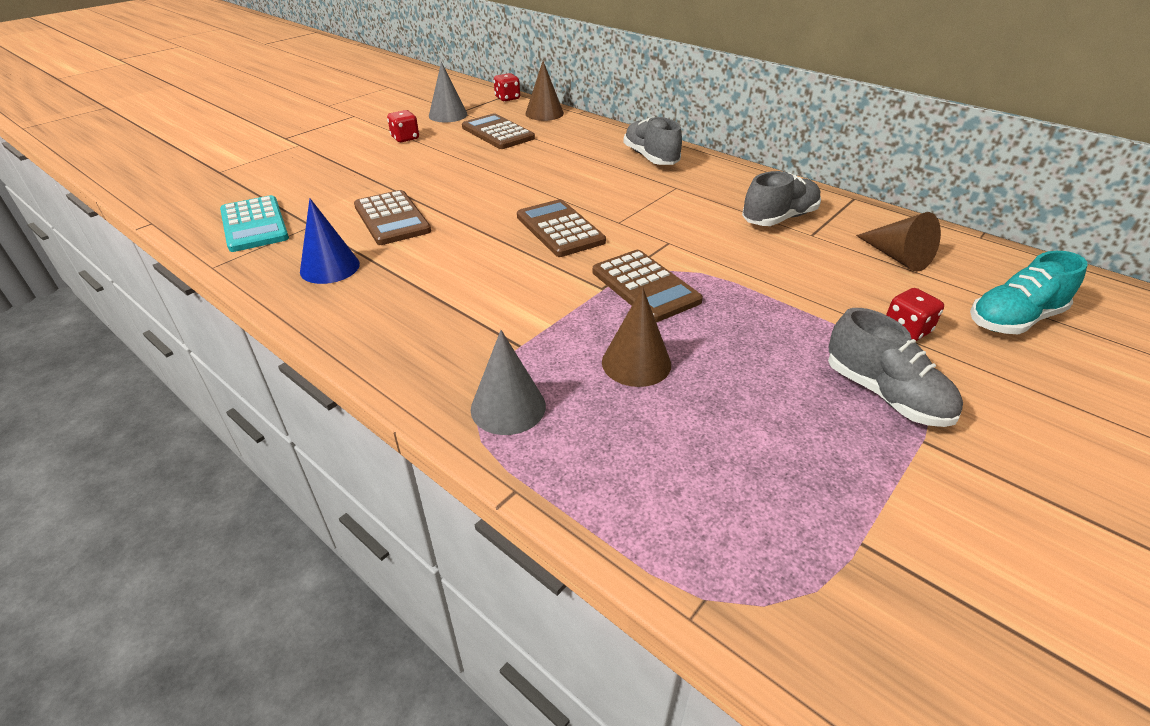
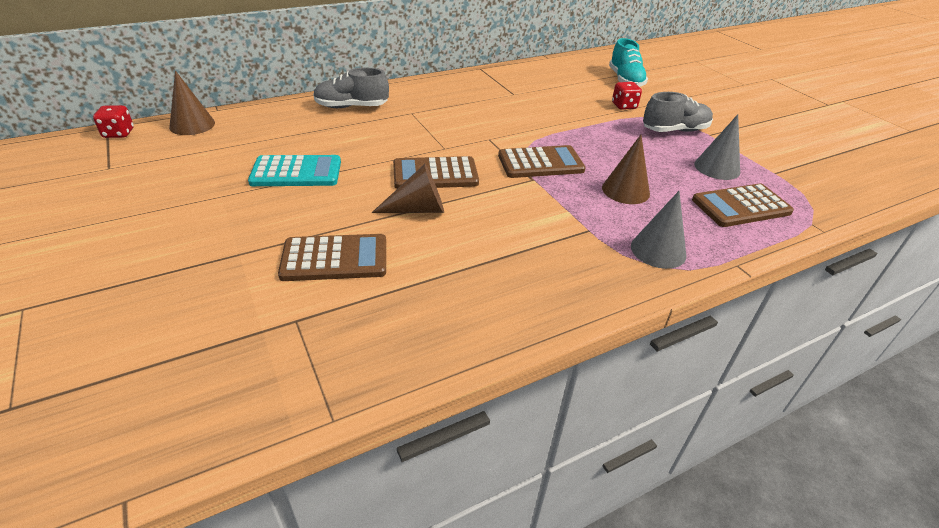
camera: 70 degrees left, 0 degrees up
turquoise calculator [220,195,289,252] -> turquoise calculator moved to [248,155,341,186]
blue cone [300,198,360,284] -> none
red dice [387,110,419,143] -> none
grey cone [429,62,468,122] -> grey cone moved to [694,114,740,180]
brown calculator [462,114,535,149] -> brown calculator moved to [692,183,794,227]
grey shoe [742,171,821,226] -> none
brown cone [856,212,941,272] -> brown cone moved to [372,164,444,213]

